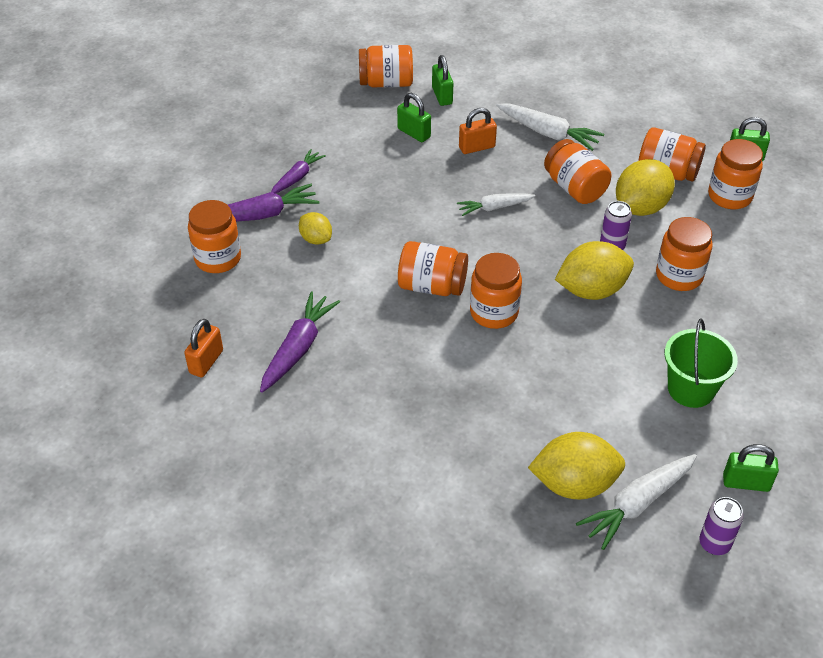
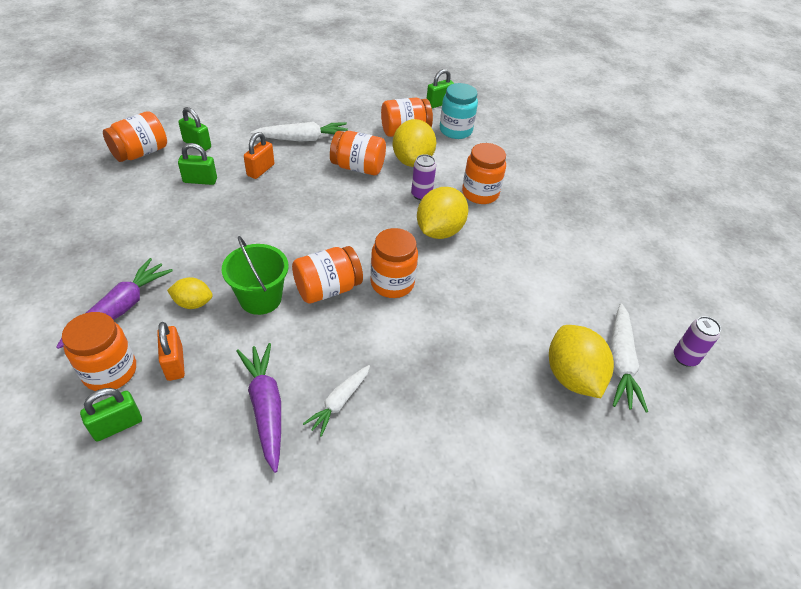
camera: 45 degrees left, 0 degrees up
orange padlock [184,319,223,377] -> orange padlock moved to [157,322,185,381]
purple carrot [271,149,326,194] -> none
white carrot [457,193,535,216] -> white carrot moved to [303,365,370,437]
yellow lemon [528,432,625,499] -> yellow lemon turned 60 degrees counterclockwise [549,325,614,398]
green bucket [665,318,738,408] -> green bucket moved to [222,236,289,315]
orange jar [708,139,763,209] -> turquoise jar [440,83,478,139]
green padlock [723,444,779,492] -> green padlock moved to [80,388,142,441]

